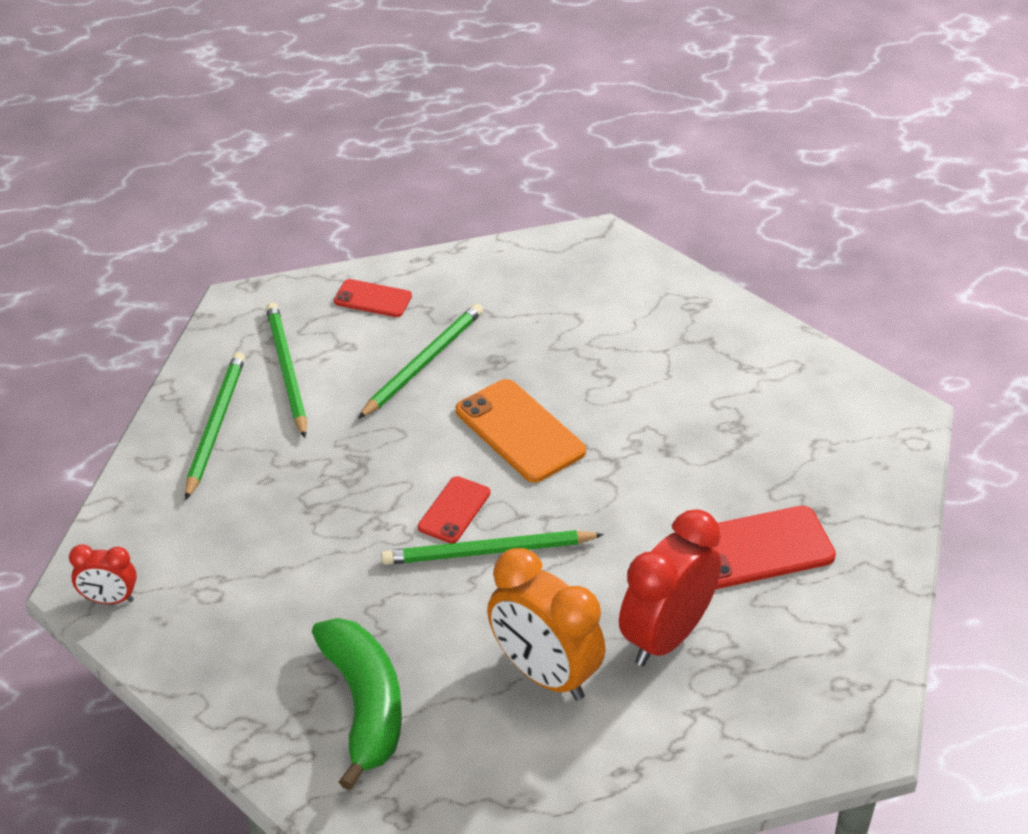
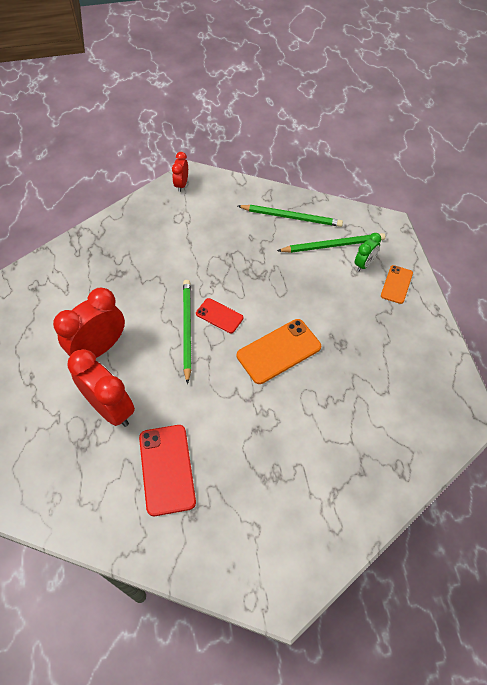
camera: 95 degrees right, 15 degrees up
green banana [312,618,402,790] -> none
red phone [334,279,412,317] -> orange phone [381,265,413,304]
green pencil [358,303,483,419] -> none
orange clock [487,548,605,701] -> red clock [53,288,125,358]
none -> green clock [355,233,381,271]

